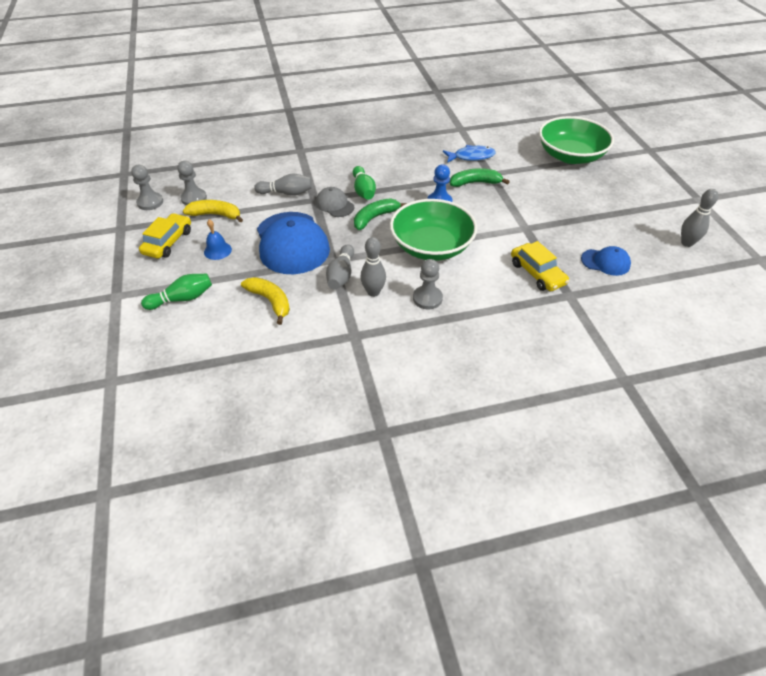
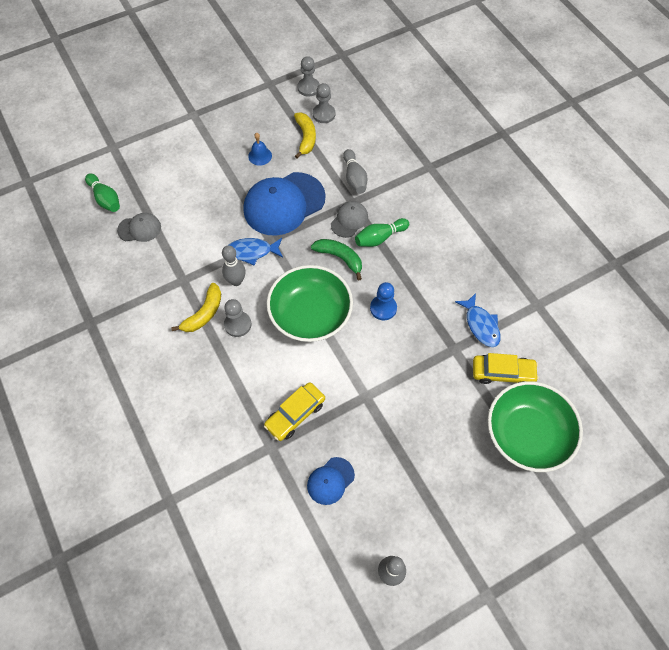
camera: 75 degrees right, 15 degrees up
yellow car [139,213,191,259] -> yellow car moved to [473,353,539,384]
green bowling pin [141,274,212,310] -> green bowling pin moved to [85,173,120,212]
yellow banana [241,277,290,325] -> yellow banana moved to [171,283,221,332]
grey bowling pin [326,244,354,290] -> blue fish [229,238,283,265]
green banana [450,168,510,187] -> none
blue cap [581,246,631,276] -> blue cap turned 45 degrees clockwise [307,457,355,505]
none -> grey cap [117,213,161,242]

